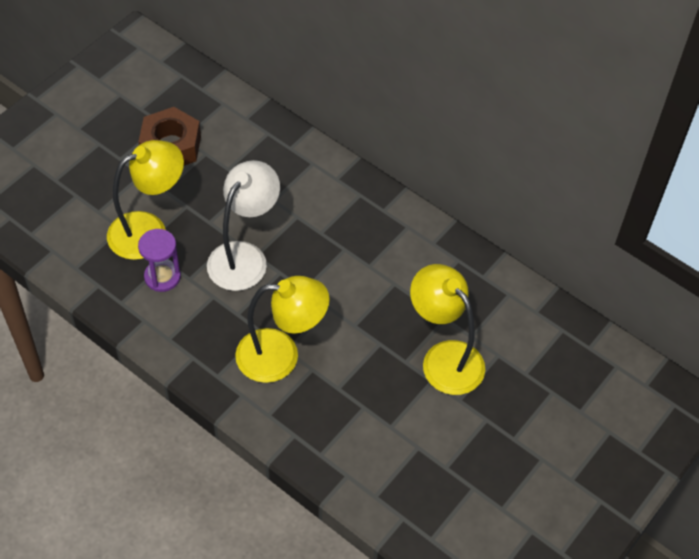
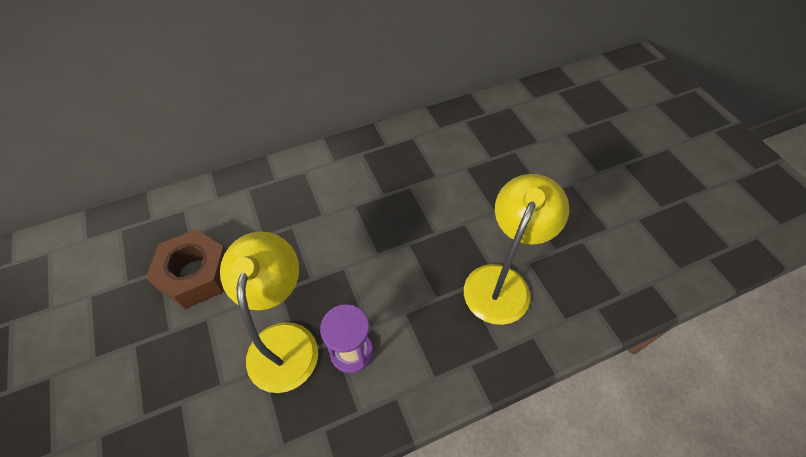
camera: 60 degrees left, 0 degrees up
white lamp [207,160,280,291] -> none
yellow lamp [410,264,485,395] -> none

